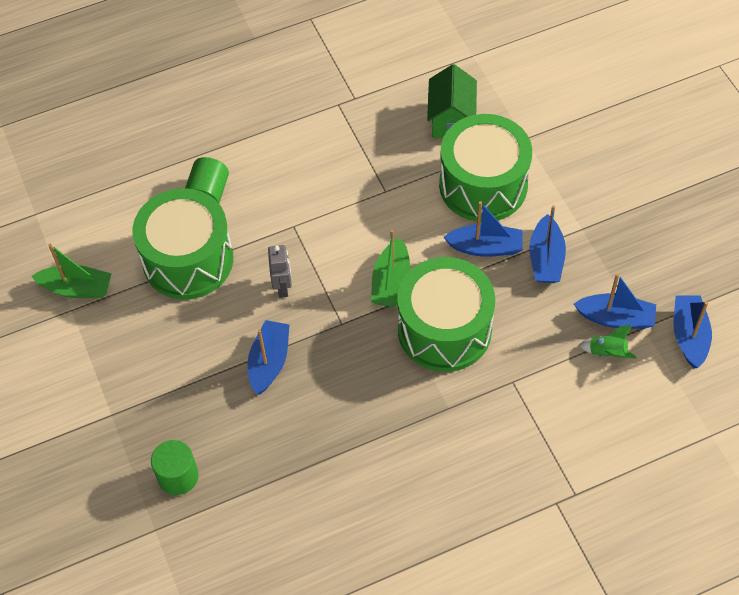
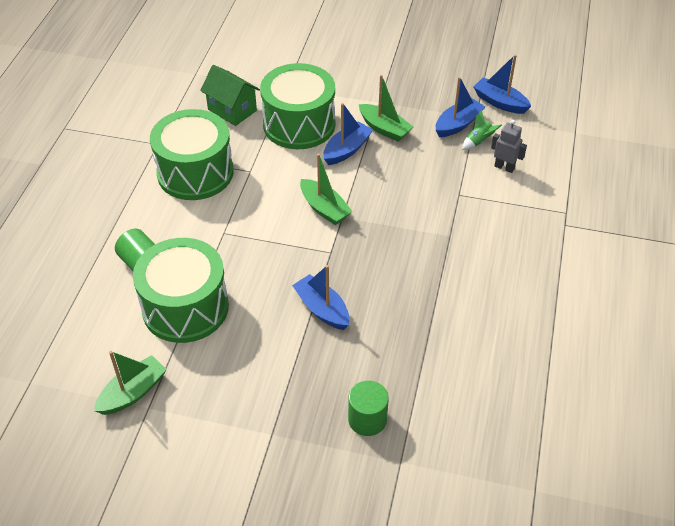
camera: 55 degrees left, 10 degrees down
grey robot [268,245,292,298] -> grey robot moved to [491,120,527,173]
green drum [398,257,495,372] -> green drum moved to [150,109,234,200]
blue boat [529,205,566,283] -> green boat [359,75,413,142]

